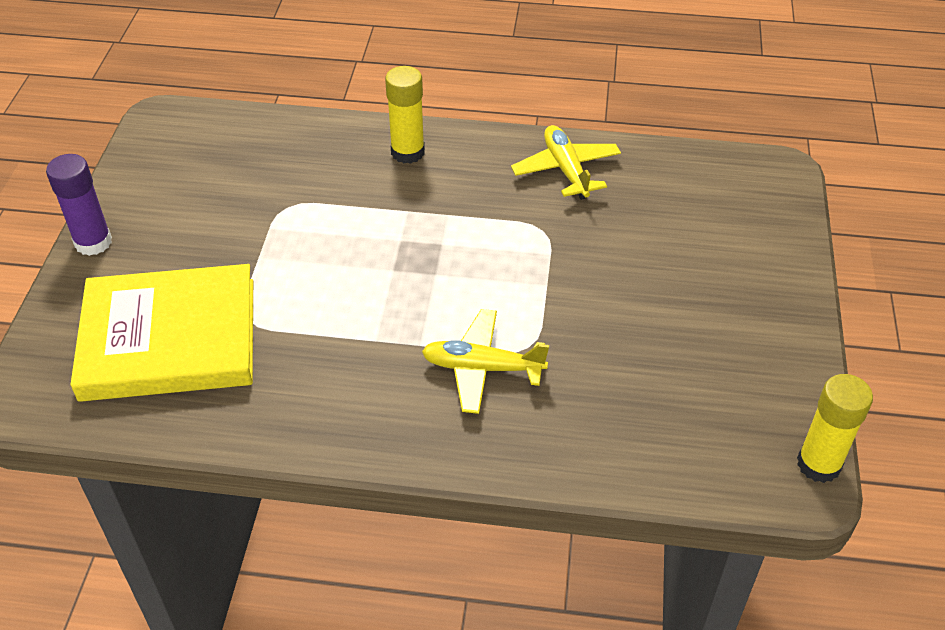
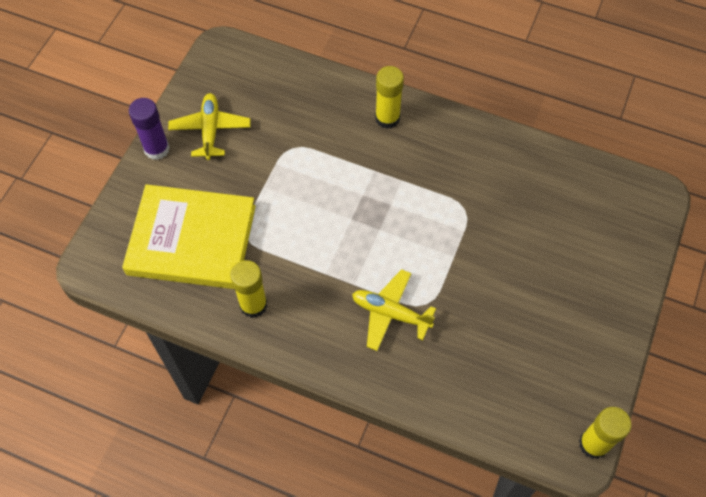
camera: 15 degrees right, 15 degrees up
yellow plane [511,125,621,200] -> yellow plane moved to [168,93,251,160]
none -> yellow glue stick [230,260,267,318]

